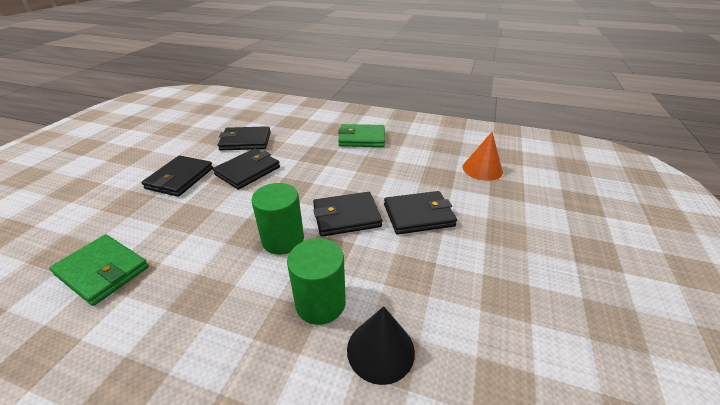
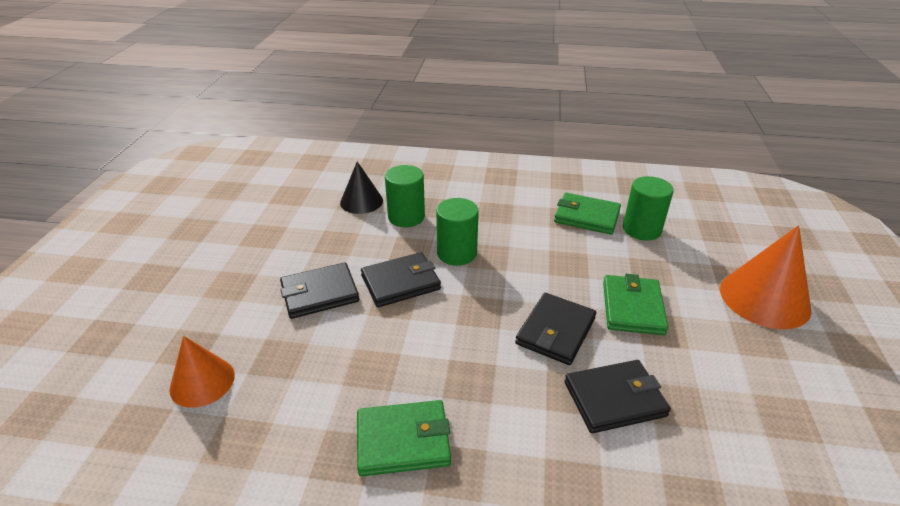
camera: 170 degrees right, 0 degrees up
black wallet [141,155,213,197] -> green wallet [603,274,668,335]
none -> green cylinder [623,176,674,241]
none -> orange cone [720,225,812,329]

